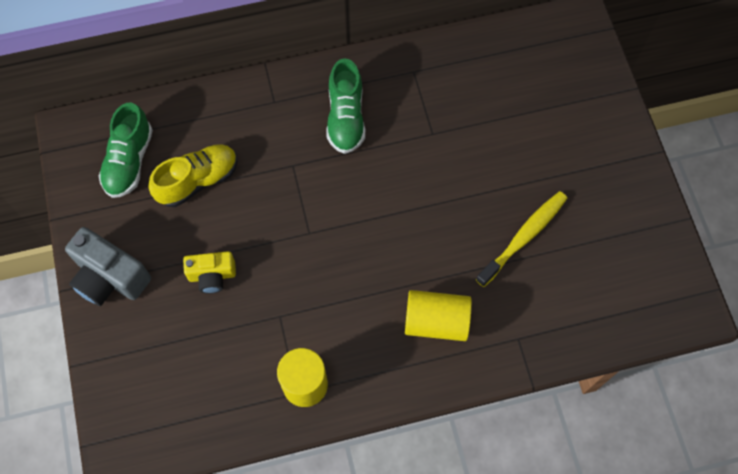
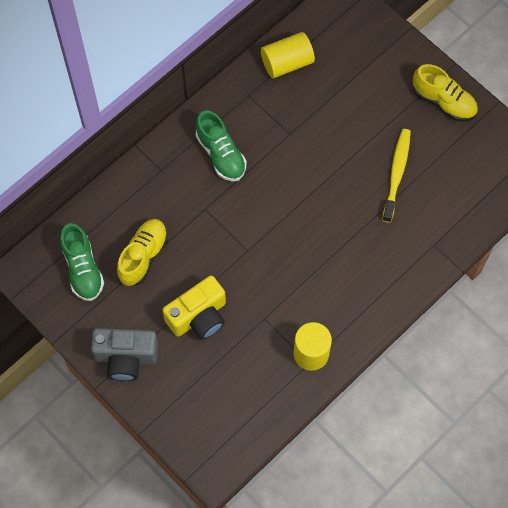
camera: 30 degrees left, 0 degrees up
yellow camera [183,251,236,293] -> yellow camera [162,276,226,340], size x1.59
yellow cylinder [405,290,472,341] -> yellow cylinder moved to [261,32,315,78]
none -> yellow shoe [413,64,478,122]

